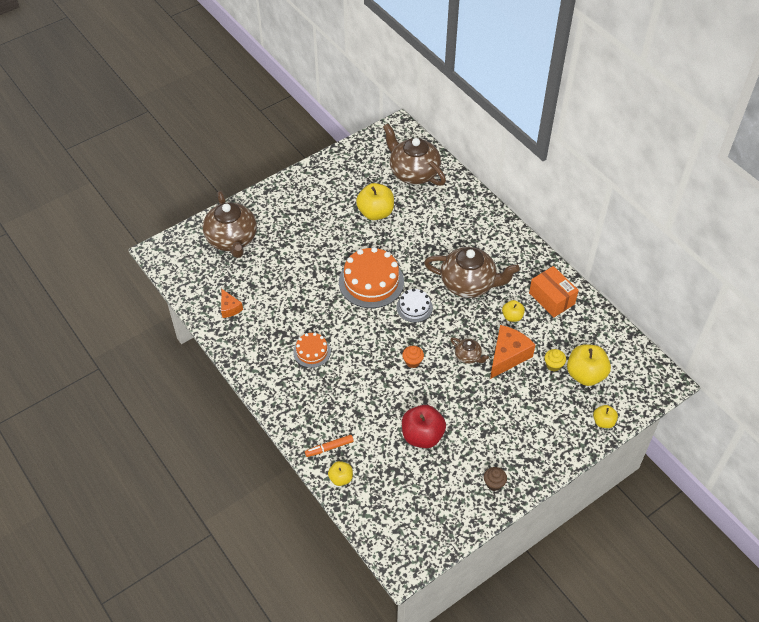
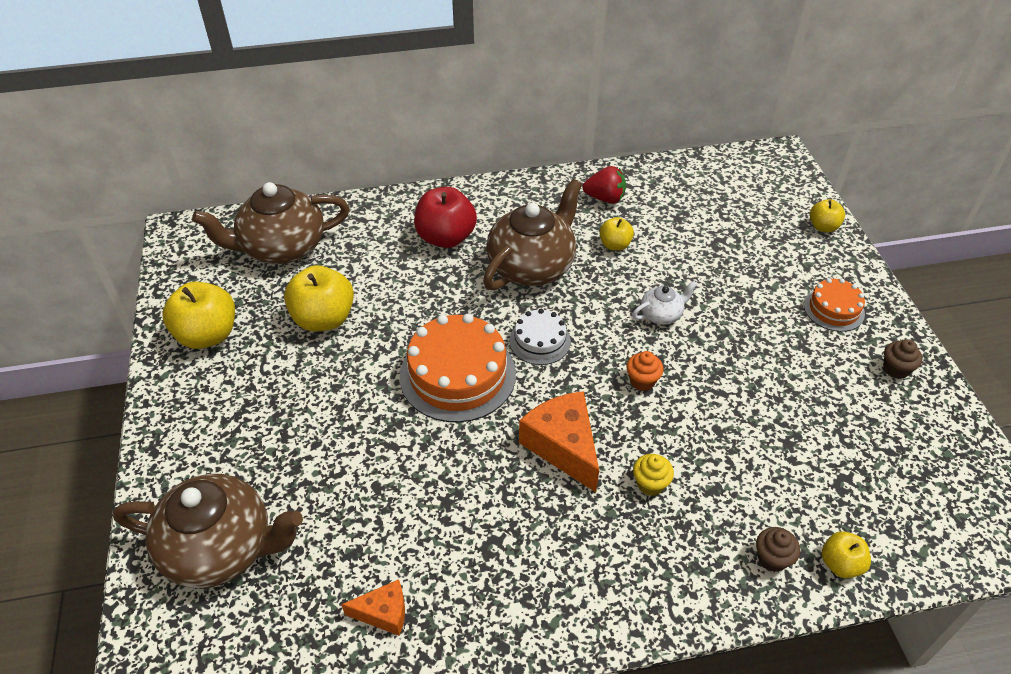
camera: 65 degrees left, 5 degrees down
orange cake [293,332,331,368] -> orange cake moved to [804,278,865,332]
orange marker [305,435,354,457] -> brown cupcake [756,527,800,572]
red apple [402,405,446,448] -> red apple moved to [414,187,477,248]
brown teapot [451,337,489,364] -> white teapot [632,281,697,325]
orange cheese [490,325,535,379] -> orange cheese moved to [519,391,599,492]
orange box [529,266,579,317] -> red strawberry [583,166,626,204]
yellow cupcake [544,349,566,372] -> yellow cupcake moved to [633,454,674,496]
yellow apple [567,344,611,386] -> yellow apple moved to [162,281,235,349]

